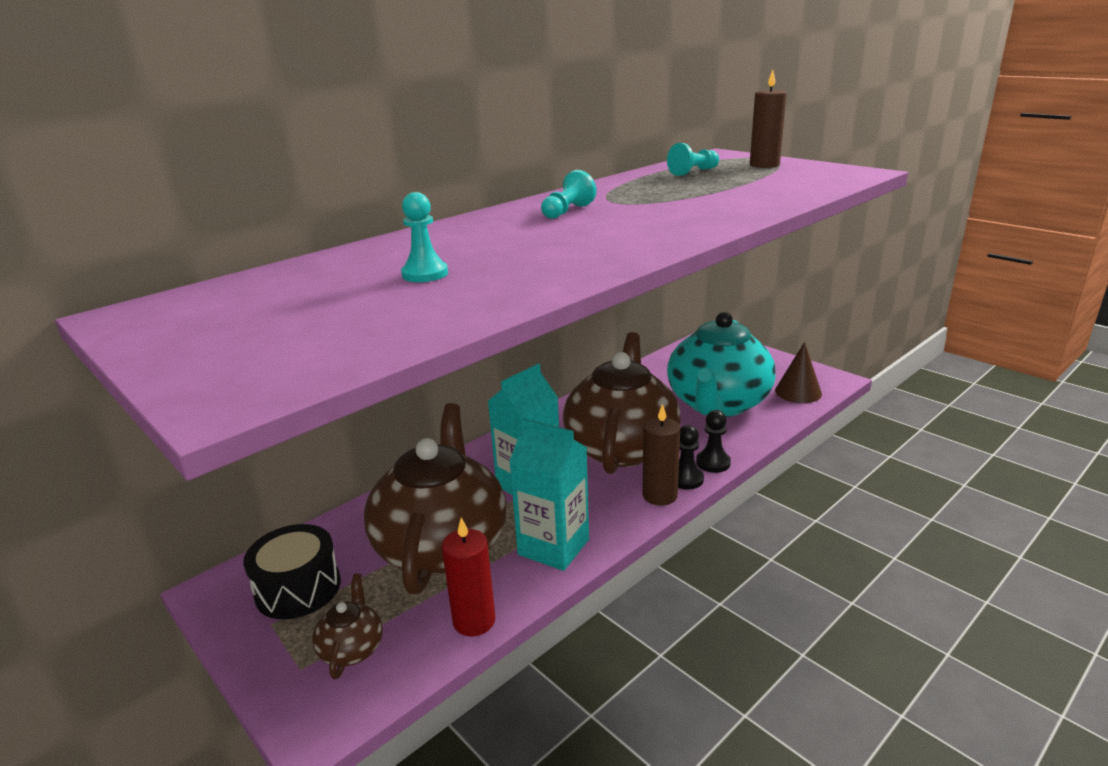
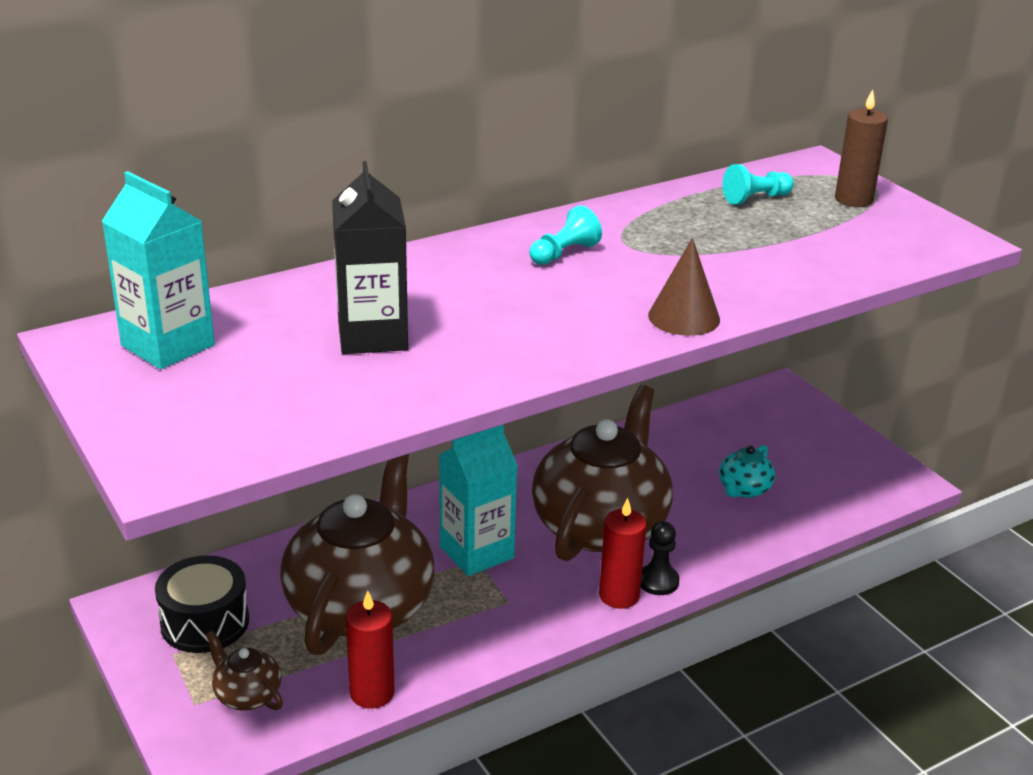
camera: 10 degrees right, 5 degrees up
brown teapot [312,573,383,679] -> brown teapot turned 60 degrees counterclockwise [206,631,283,710]
turquoise pawn [401,192,448,282] -> black carton [332,161,408,354]
turquoise carton [509,418,589,571] -> turquoise carton moved to [102,171,215,369]
brown candle [642,404,680,506] -> red candle [599,498,647,609]
turquoise teapot [667,312,776,417] -> turquoise teapot [719,445,775,498], size x0.42
black pawn [696,410,731,473] -> none
brown cone [775,342,822,403] -> brown cone moved to [648,238,720,336]

